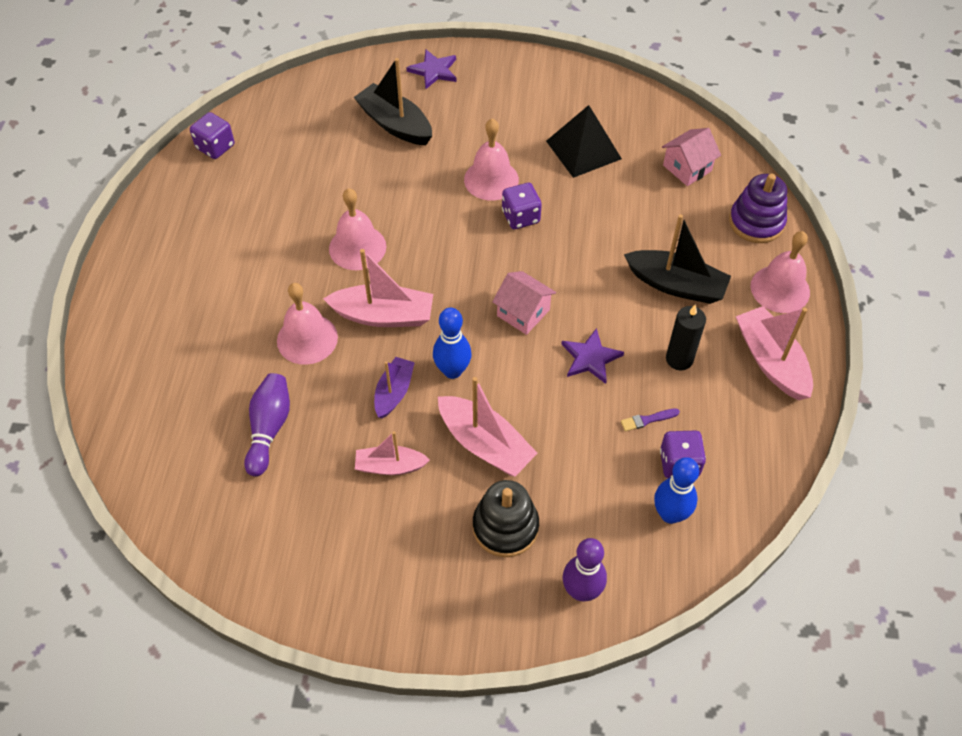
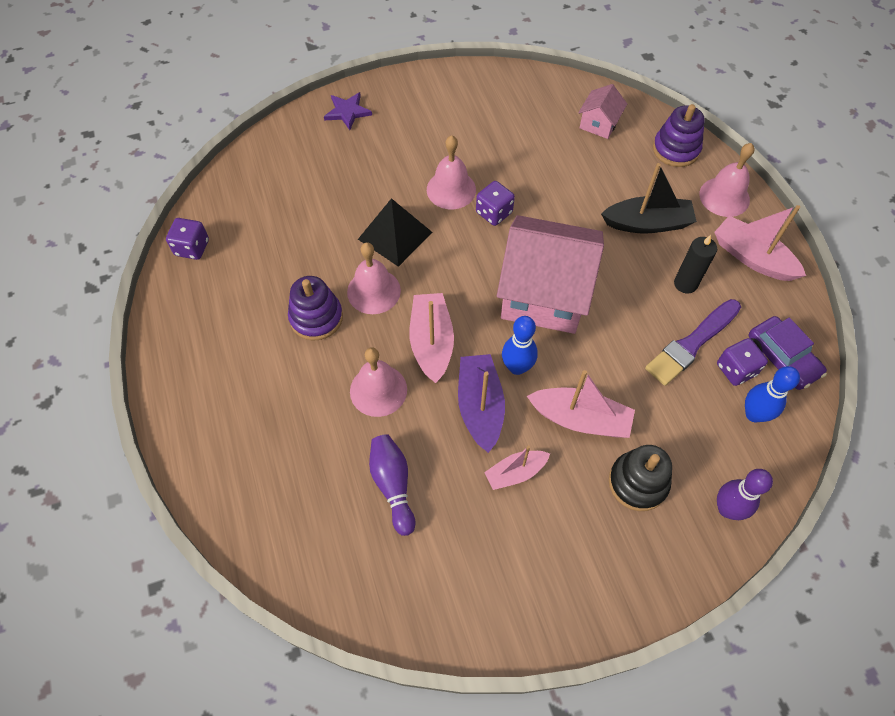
camera: 25 degrees left, 5 degrees up
pink boat [323,249,433,327] -> pink boat turned 75 degrees counterclockwise [410,293,454,383]
black boat [354,58,432,145] -> none
purple boat [374,357,415,418] -> purple boat [458,354,505,453], size x1.59
pink house [492,271,556,335] -> pink house [497,215,604,334], size x2.22
black pyramid [546,105,622,178] -> black pyramid moved to [358,198,432,267]
purple star [561,328,624,384] -> none
purple brush [621,408,680,431] -> purple brush [645,299,741,386], size x2.42
none -> purple stacking toy [288,276,343,340]
none -> purple car [749,316,827,390]

